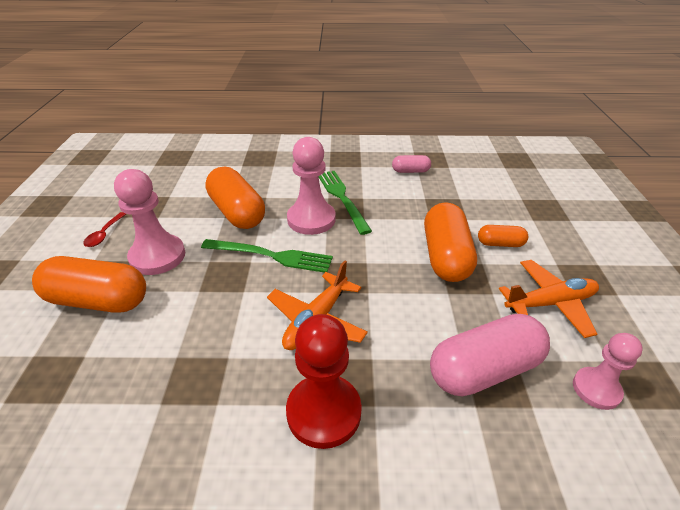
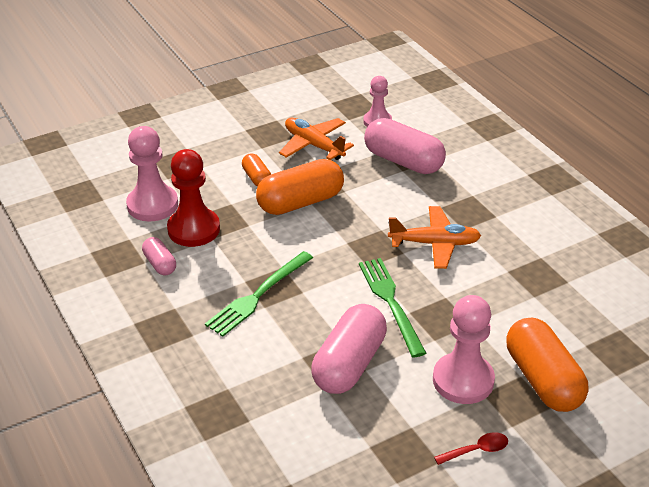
camera: 120 degrees left, 0 degrees up
orange capsule [205,167,265,229] -> pink capsule [311,304,387,394]
red pawn [286,314,362,449] -> red pawn moved to [167,149,220,247]
pink pawn [287,137,336,235] -> pink pawn moved to [126,126,178,221]

